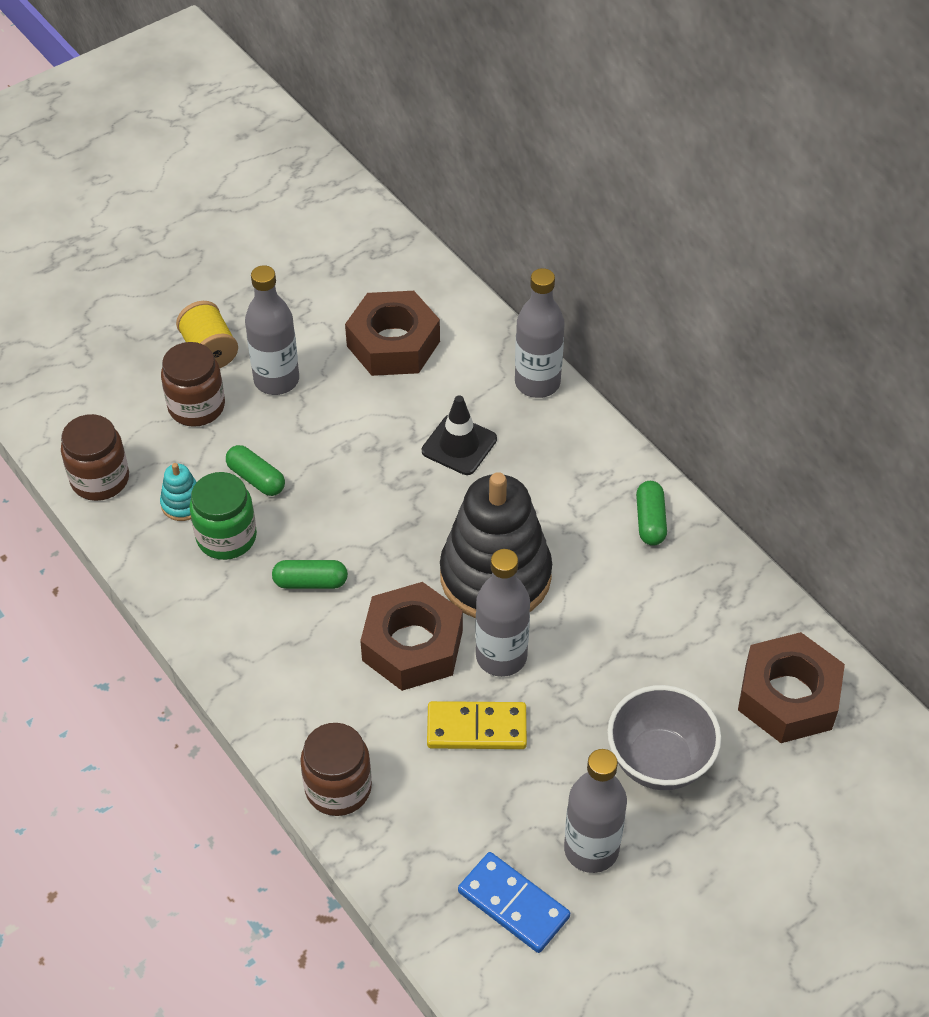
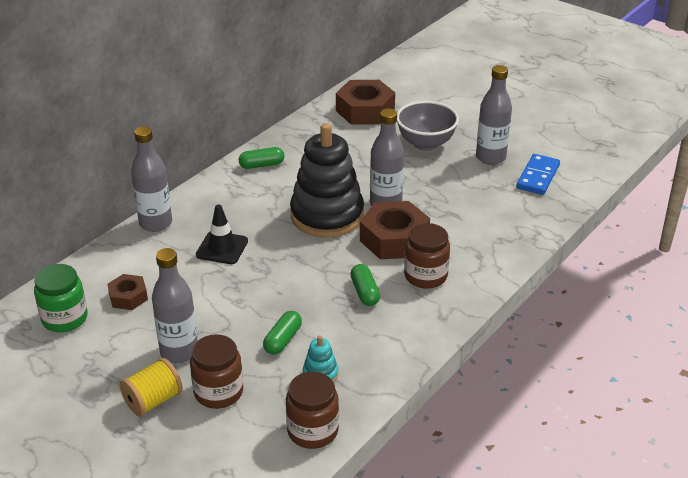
camera: 105 degrees left, 15 degrees down
green jar [189,472,257,560] -> green jar moved to [34,264,88,332]
brown jar [300,723,372,816] -> brown jar moved to [404,223,450,289]
brown nut [345,291,440,376] -> brown nut [107,274,148,310], size x0.55
yellow domino [427,701,527,749] -> none

